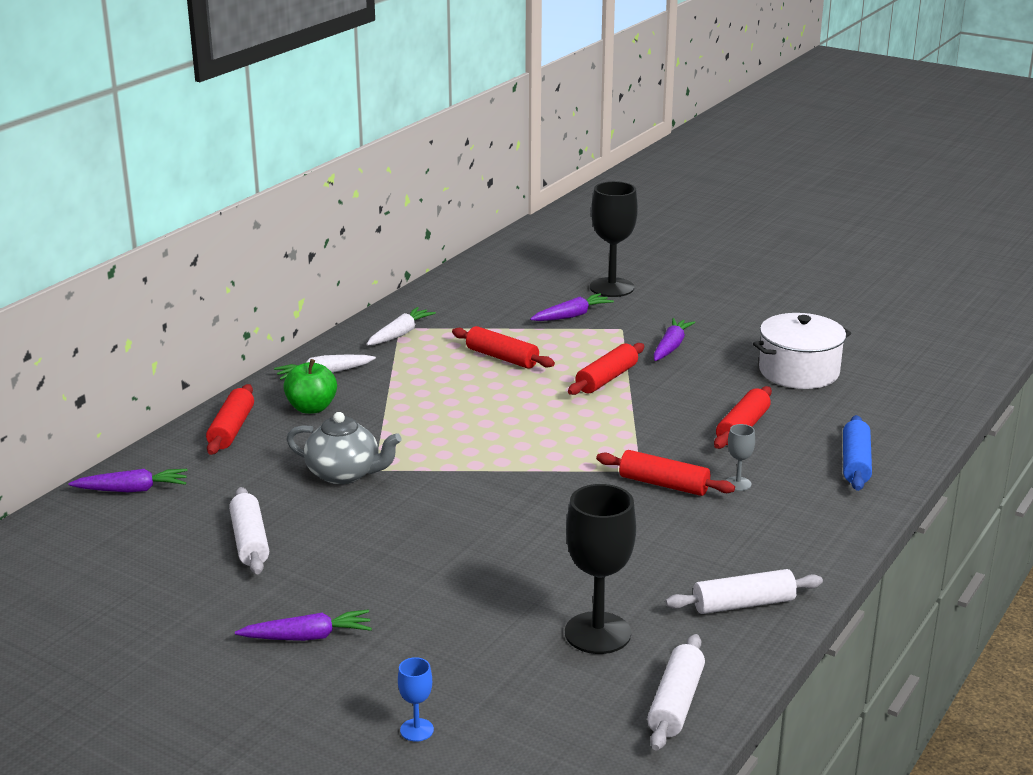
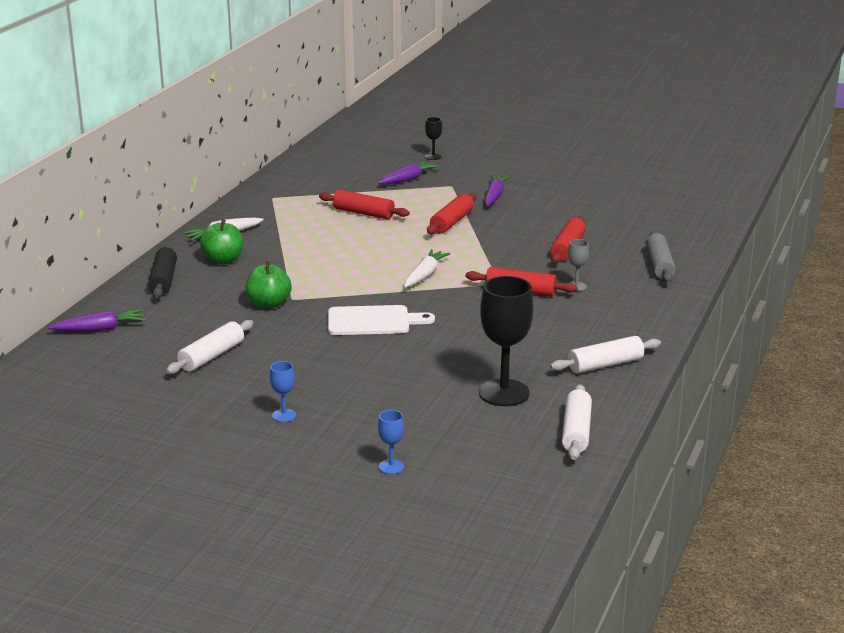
camera: 10 degrees left, 0 degrees up
red rolling pin [206,384,254,455] -> black rolling pin [148,245,177,298]
white rolling pin [229,487,269,574] -> white rolling pin turned 60 degrees clockwise [166,320,254,374]
purple carrot [235,610,372,641] -> blue goblet [270,361,296,422]
grey teapot [286,412,402,485] -> green apple [246,261,292,309]
white carrot [367,307,436,345] -> white carrot moved to [404,249,451,288]
black goblet [590,181,638,297] -> black goblet [425,117,442,160], size x0.46
white pot [753,313,851,389] -> none
blue rolling pin [843,415,872,491] -> grey rolling pin [646,232,676,283]
none -> white cutting board [328,305,435,335]

